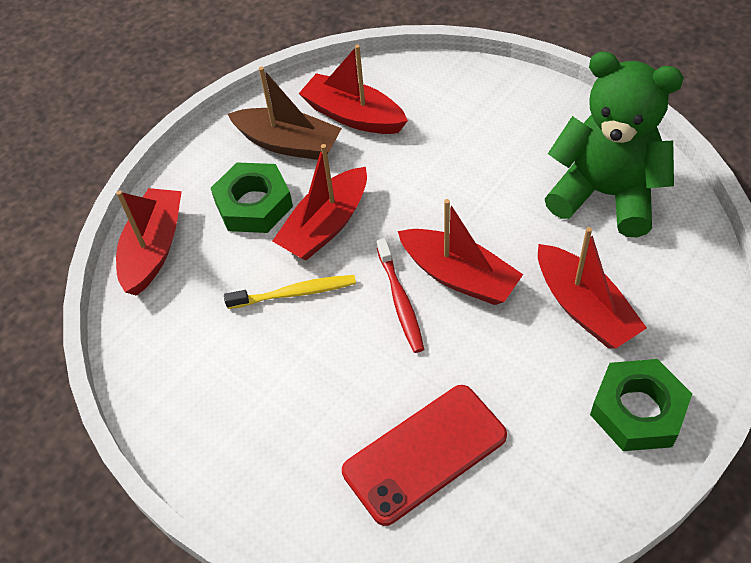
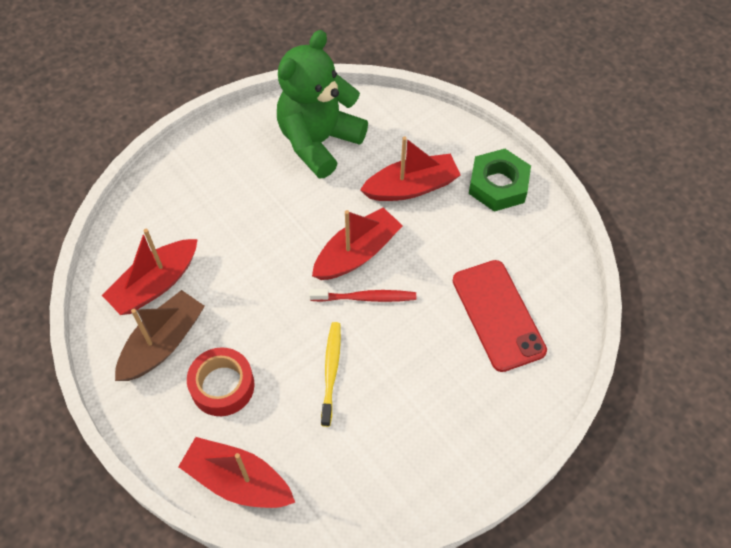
camera: 80 degrees left, 5 degrees up
green nut [211,163,293,233] -> red tape [187,347,255,416]
red boat [272,144,367,260] -> none

